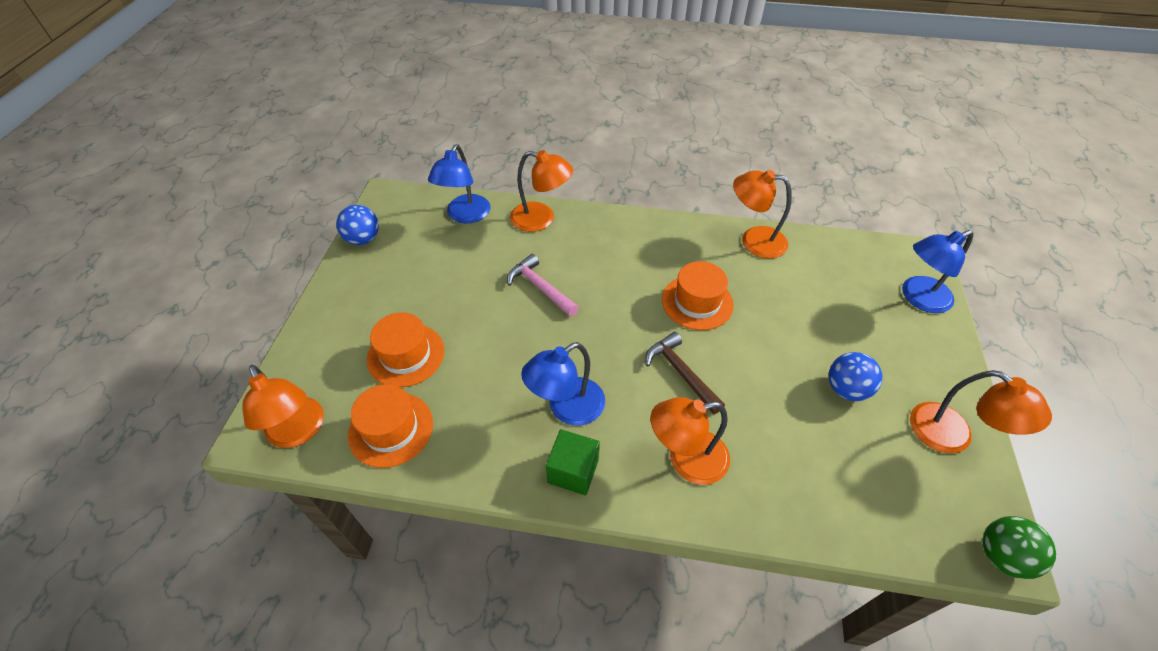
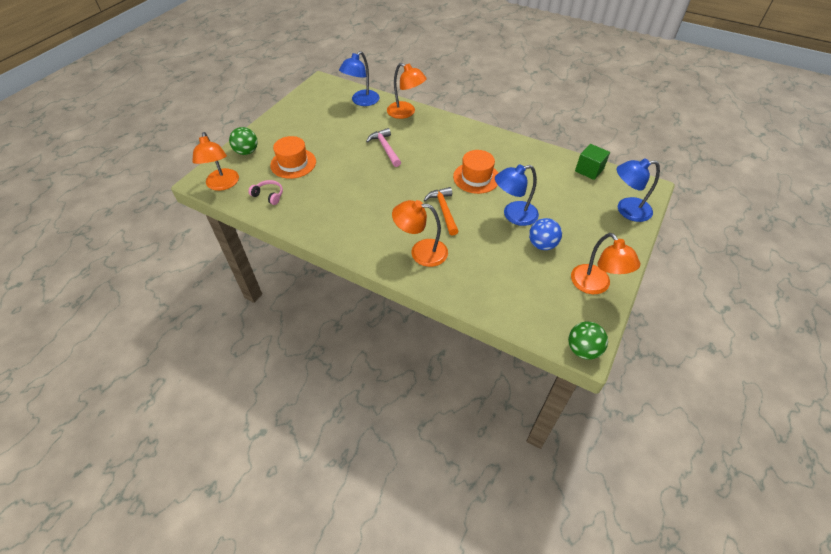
camera: 20 degrees right, 0 degrees up
blue ball [336,205,379,245] -> none
orange hat [348,384,433,468] -> pink headphones [248,180,283,205]
blue lamp [521,342,605,426] -> blue lamp moved to [495,164,539,226]
green cube [546,429,600,495] -> green cube moved to [575,144,610,180]
brown hammer [645,332,725,414] -> orange hammer [424,187,459,236]
orange lamp [733,170,792,259] -> none
none -> green ball [229,127,258,155]

